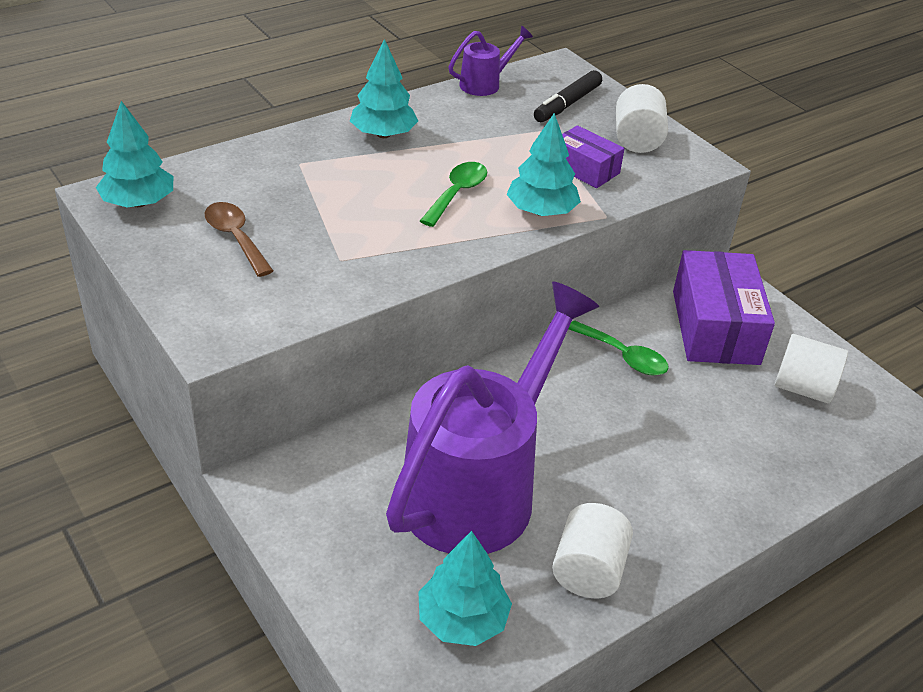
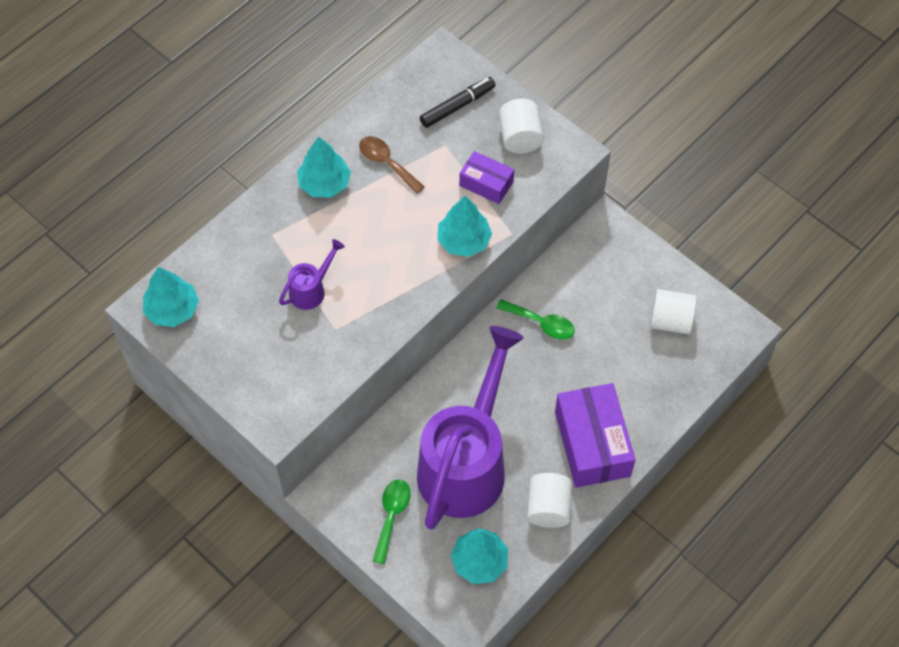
camera: 10 degrees left, 20 degrees up
brown spoon [205,202,273,277] -> brown spoon moved to [359,136,425,194]
green spoon [420,162,487,227] -> green spoon moved to [373,479,411,564]
purple watering can [448,26,533,96] -> purple watering can moved to [279,239,345,310]
black marker [534,70,602,122] -> black marker turned 150 degrees counterclockwise [420,77,495,128]
purple box [673,250,775,365] -> purple box moved to [555,383,636,488]

